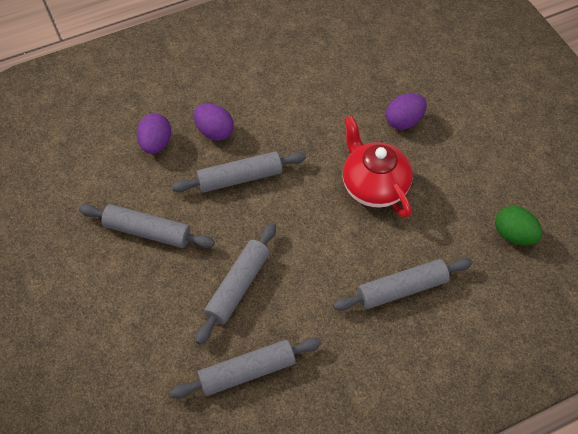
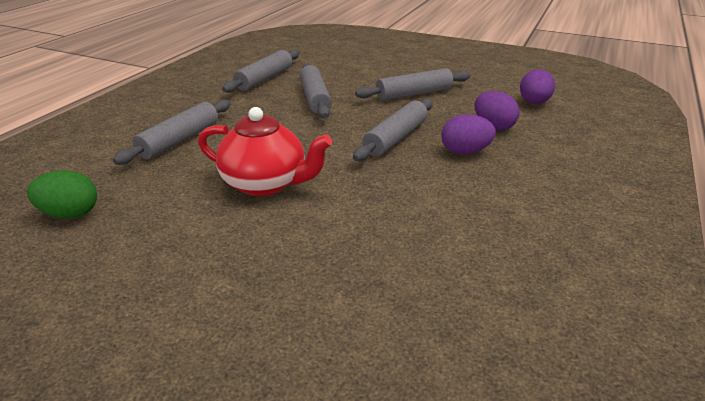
camera: 140 degrees right, 25 degrees down
purple egg [386,93,427,130] -> purple egg moved to [520,69,555,104]

